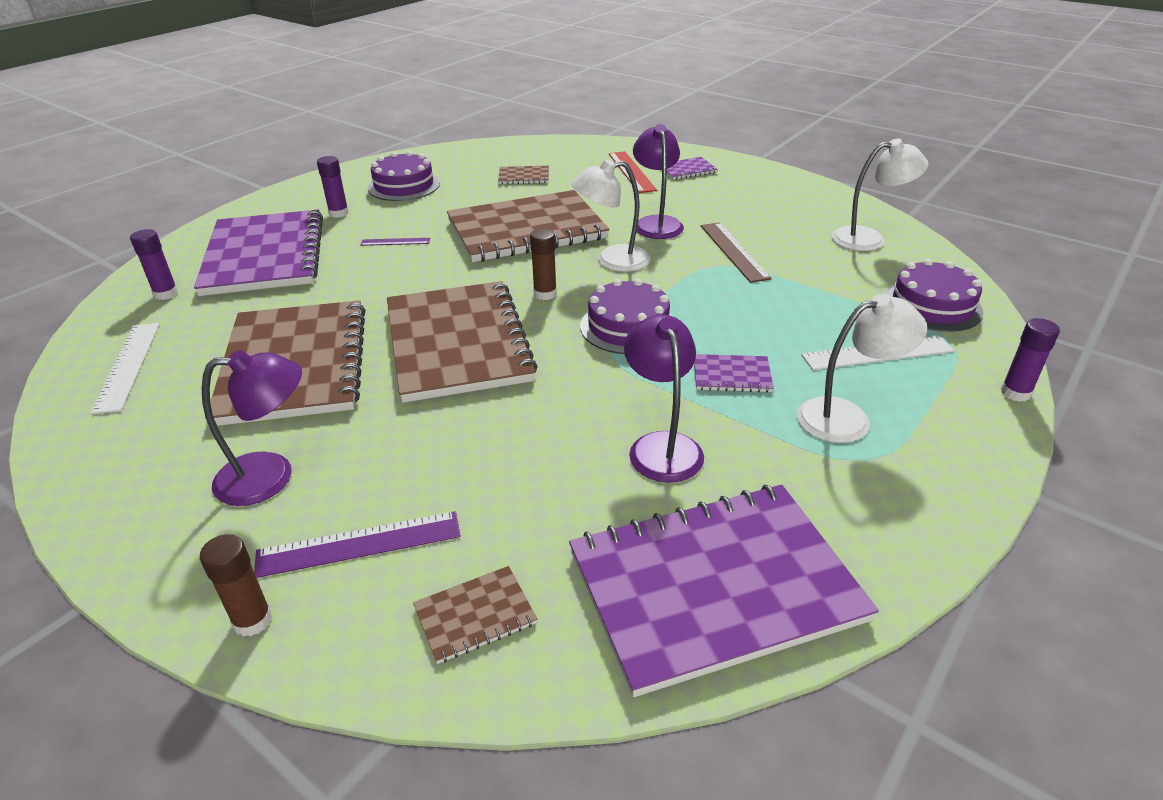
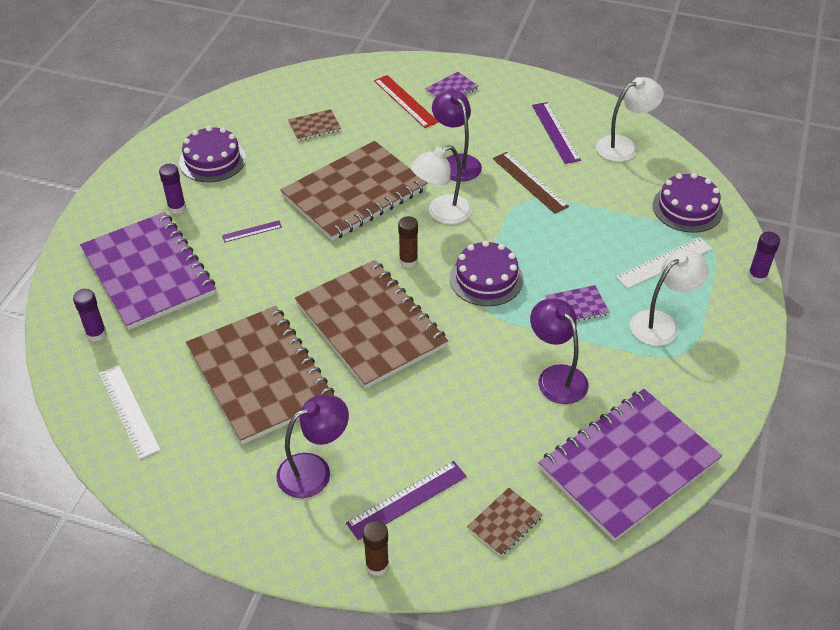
camera: 20 degrees left, 10 degrees up
none -> purple ruler [532,102,581,164]

